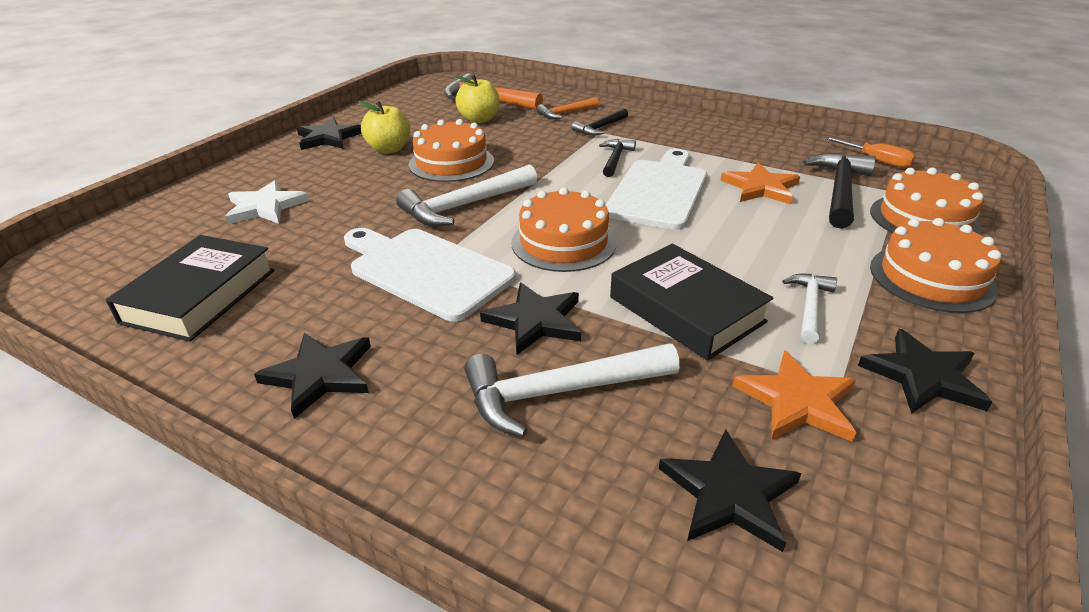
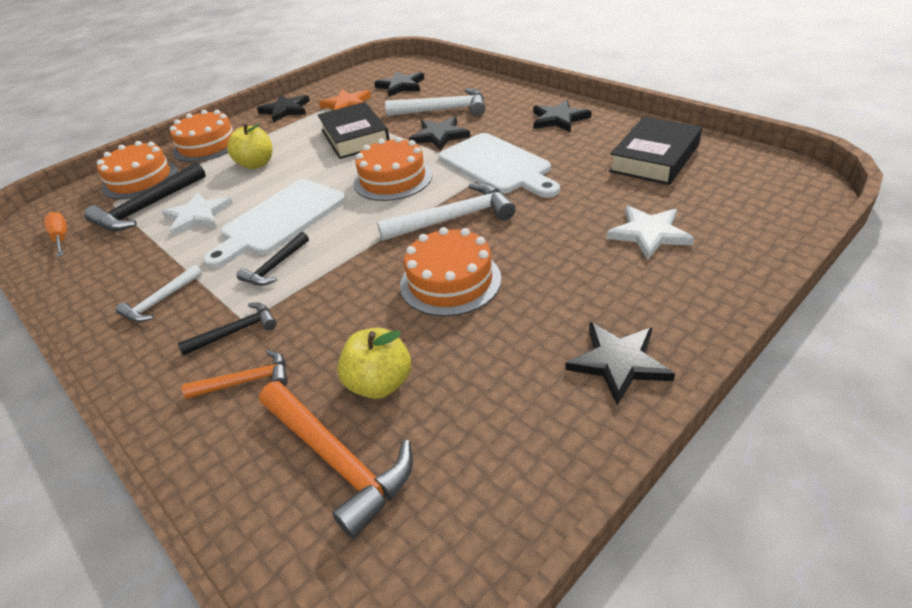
camera: 160 degrees left, 5 degrees up
yellow apple [358,101,410,154] -> yellow apple moved to [227,123,273,169]
orange star [720,163,800,204] -> white star [162,192,233,237]
white hammer [782,274,837,344] -> white hammer moved to [116,265,202,323]

